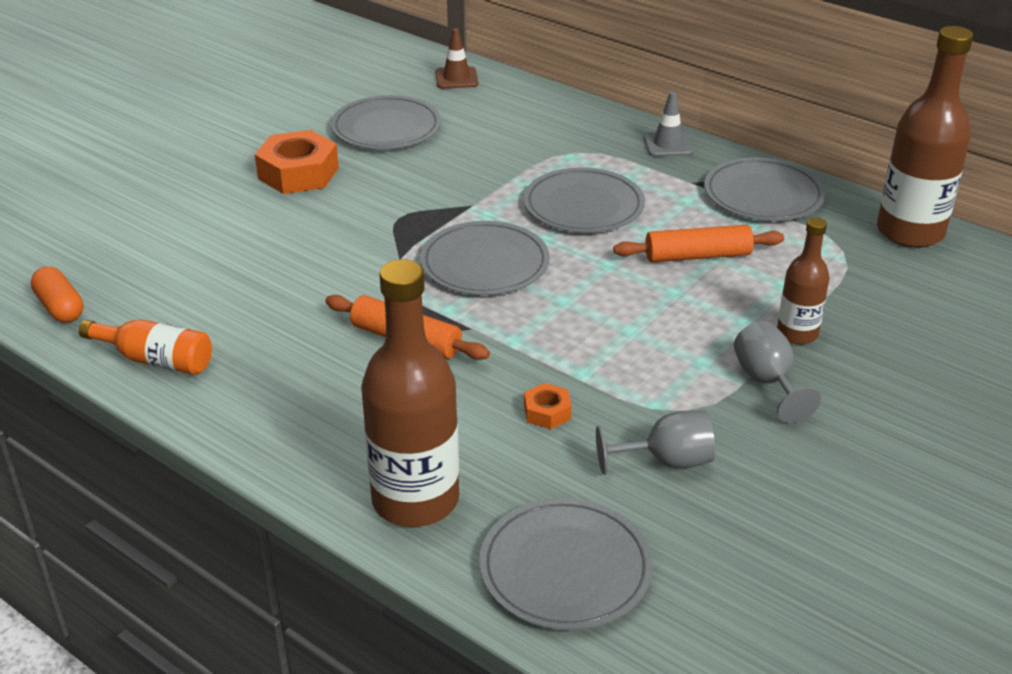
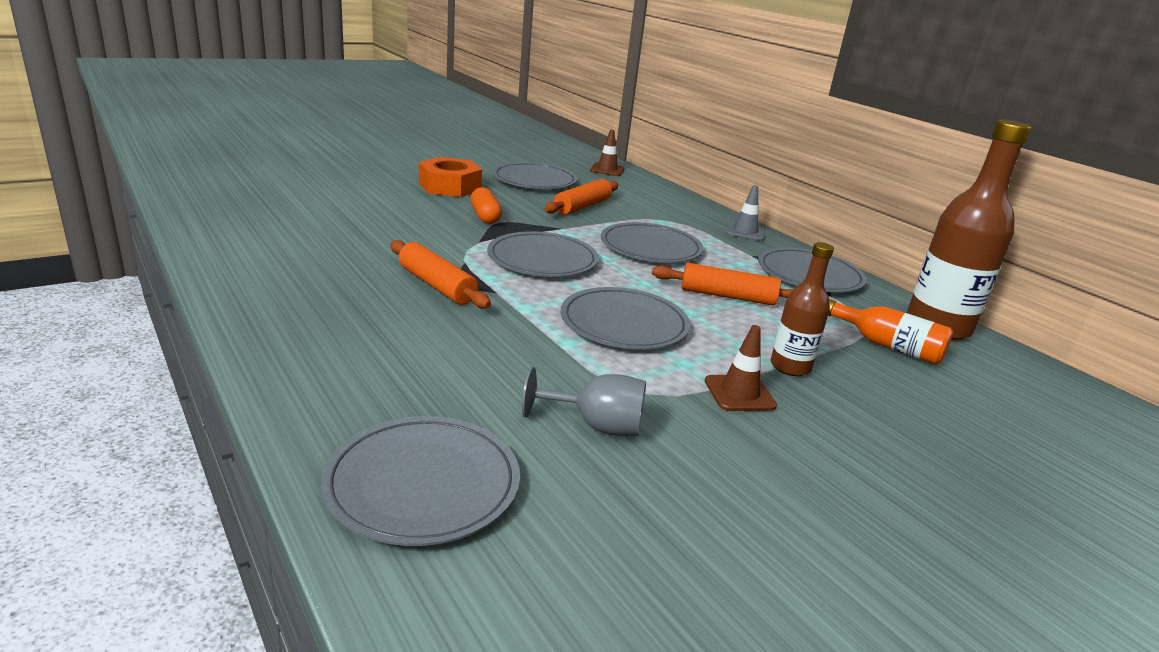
camera: 15 degrees right, 10 degrees down
orange capsule [31,267,84,323] -> orange capsule moved to [471,187,502,224]
orange bottle [79,319,212,375] -> orange bottle moved to [828,299,953,365]
brown bottle [361,259,459,527] -> none
orange nut [524,383,572,429] -> none
grey goblet [734,321,821,423] -> brown traffic cone [705,325,777,411]
none -> orange rolling pin [544,179,618,215]
none -> grey plate [561,287,691,350]

